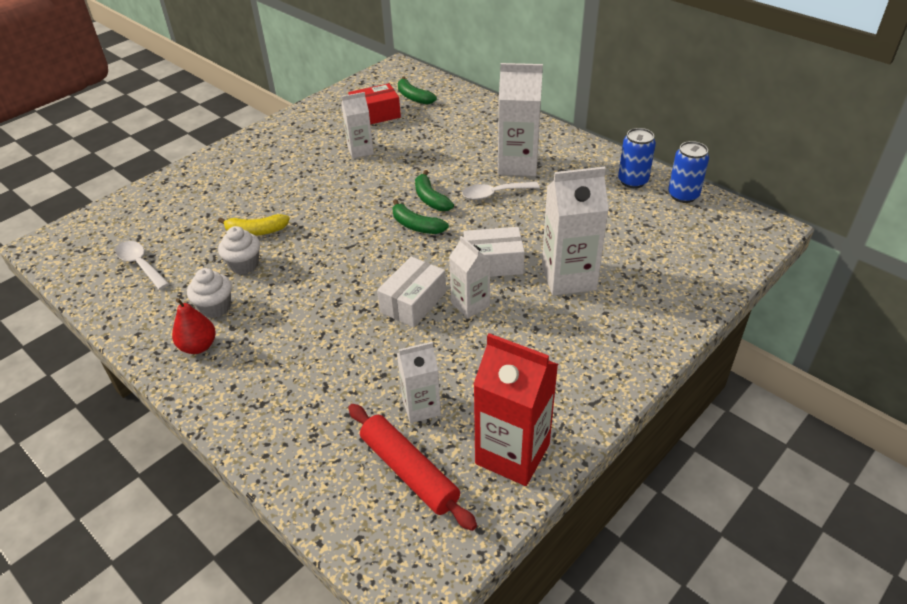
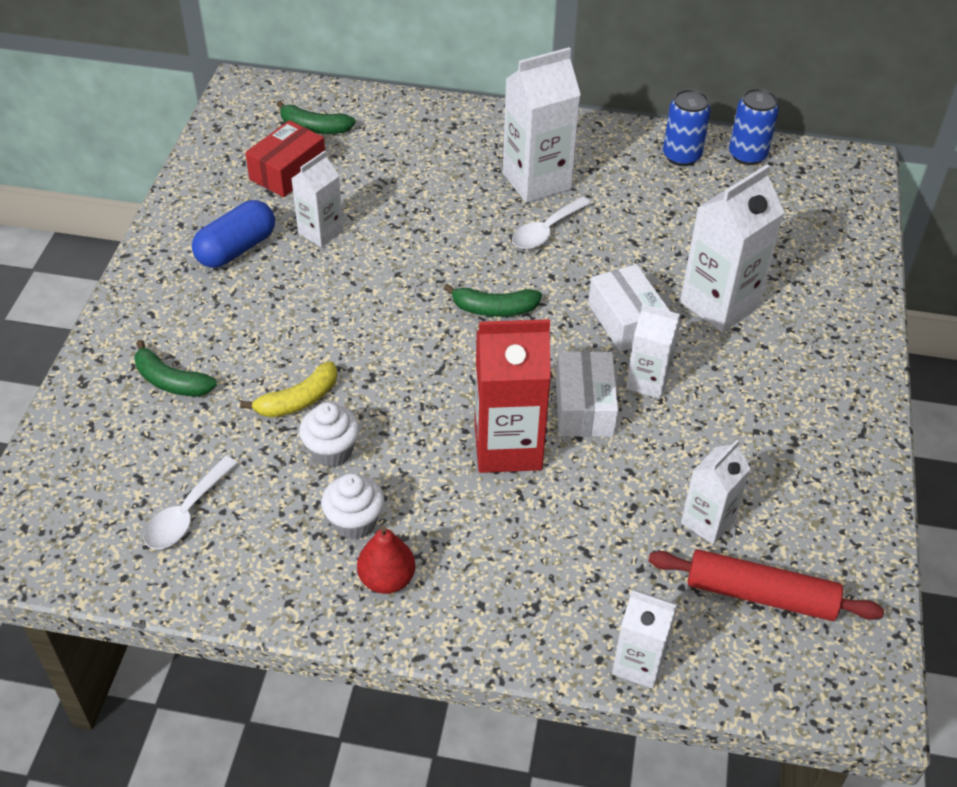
camera: 35 degrees left, 5 degrees up
white spoon [115,241,169,290] -> white spoon turned 75 degrees counterclockwise [144,456,238,549]
green banana [415,170,454,211] -> green banana moved to [135,340,217,397]
white box [464,227,525,277] -> white box turned 75 degrees counterclockwise [588,264,670,352]
red carton [473,333,558,486] -> red carton moved to [475,319,551,473]
none -> blue capsule [192,200,275,268]
none -> white carton [612,590,678,689]

